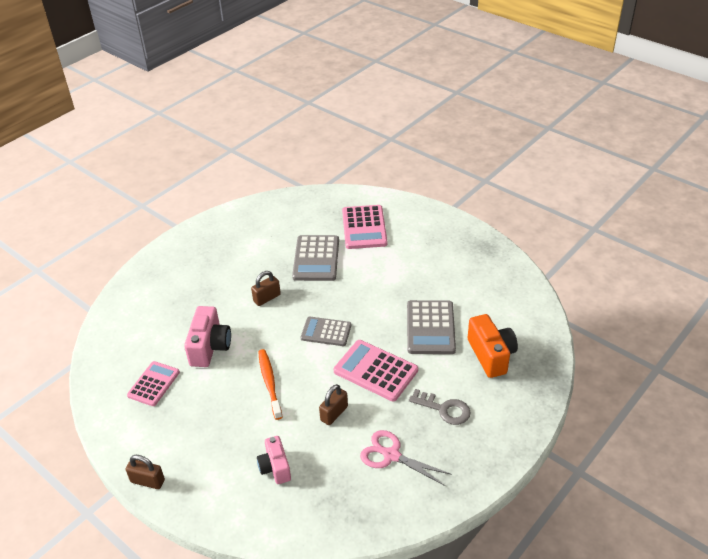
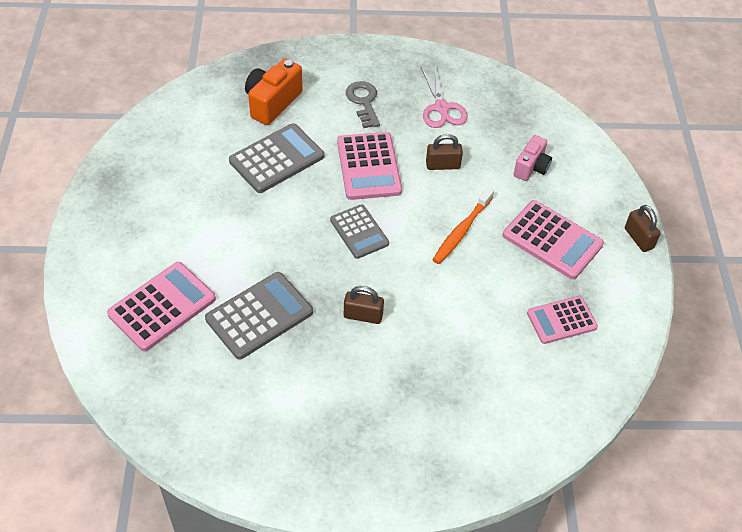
camera: 135 degrees left, 10 degrees up
pink camera [184,306,231,367] -> none
none -> pink calculator [503,200,604,279]

